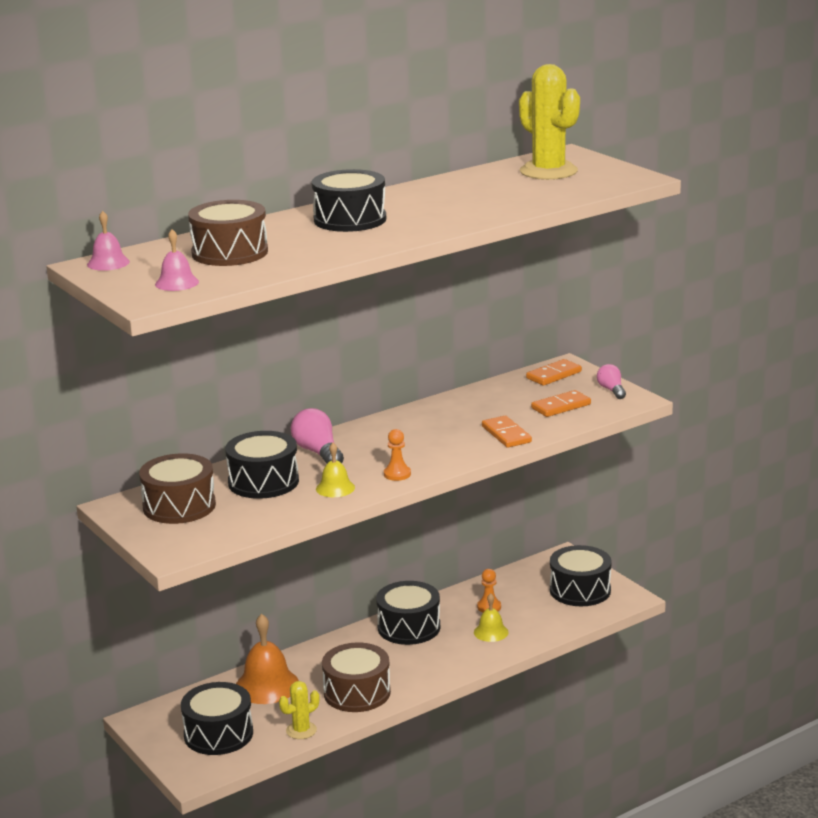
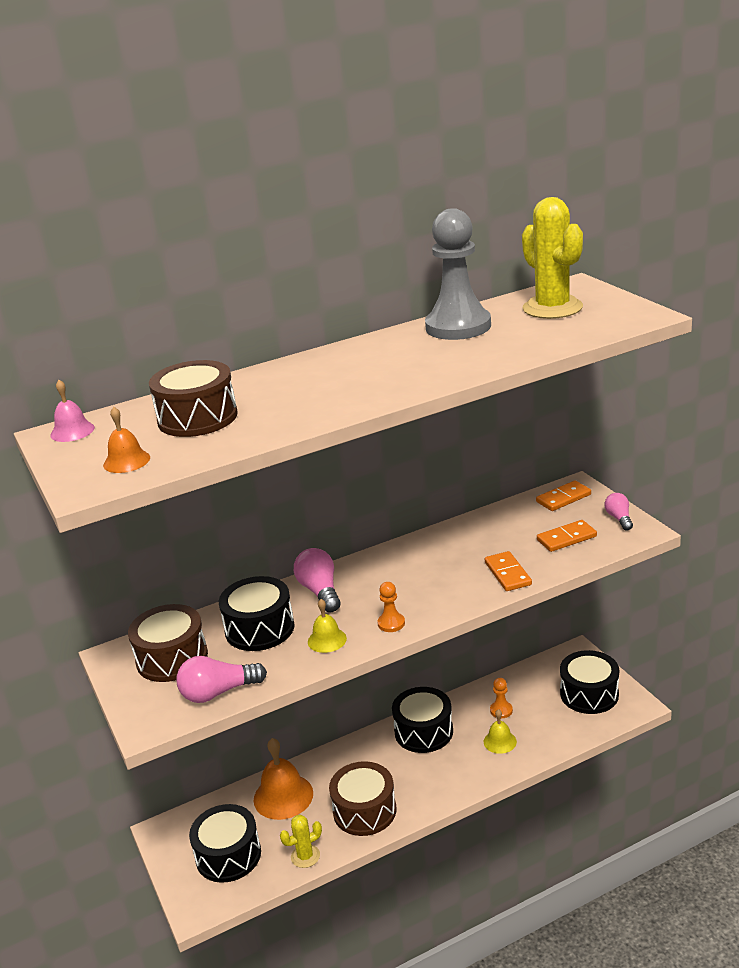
camera: 10 degrees right, 5 degrees up
pink bell [155,229,199,291] -> orange bell [103,407,150,473]
black drum [312,169,386,232] -> none
none -> pink light bulb [176,656,267,703]
none -> grey pawn [425,208,491,340]

